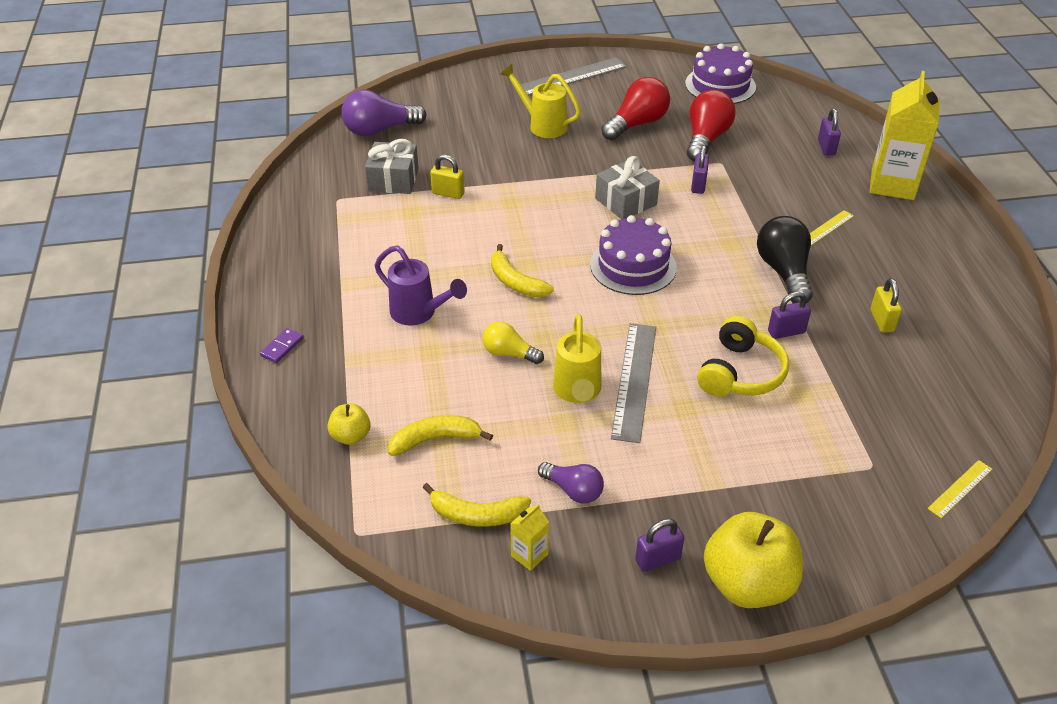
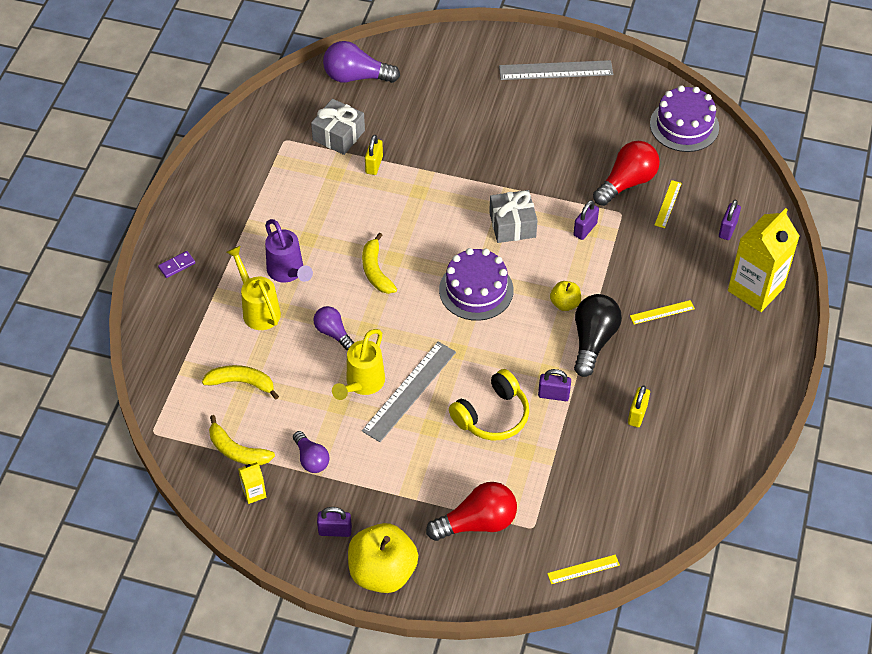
camera: 25 degrees right, 10 degrees up
yellow apple [327,404,370,445] -> yellow apple moved to [550,281,581,311]
yellow padlock [430,155,465,199] -> yellow padlock turned 60 degrees clockwise [365,135,383,175]
yellow light bulb [483,321,544,364] -> purple light bulb [313,306,354,350]
yellow watering can [501,64,581,138] -> yellow watering can moved to [226,246,281,330]
red light bulb [601,77,670,141] -> red light bulb moved to [426,482,517,541]
none -> yellow ruler [655,180,682,228]

